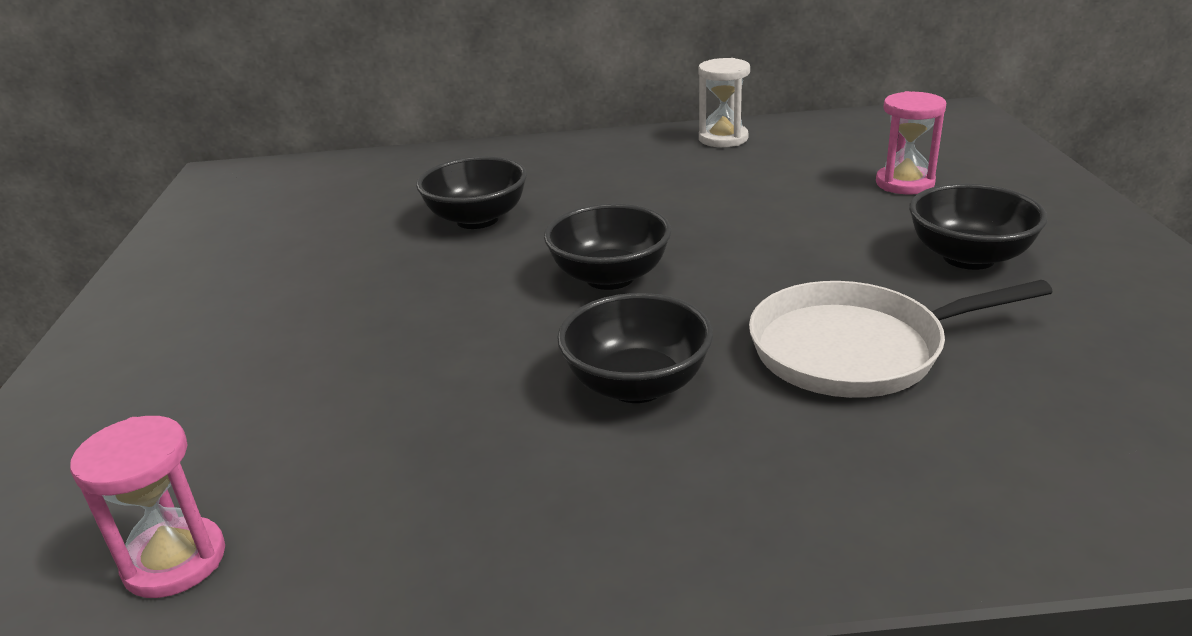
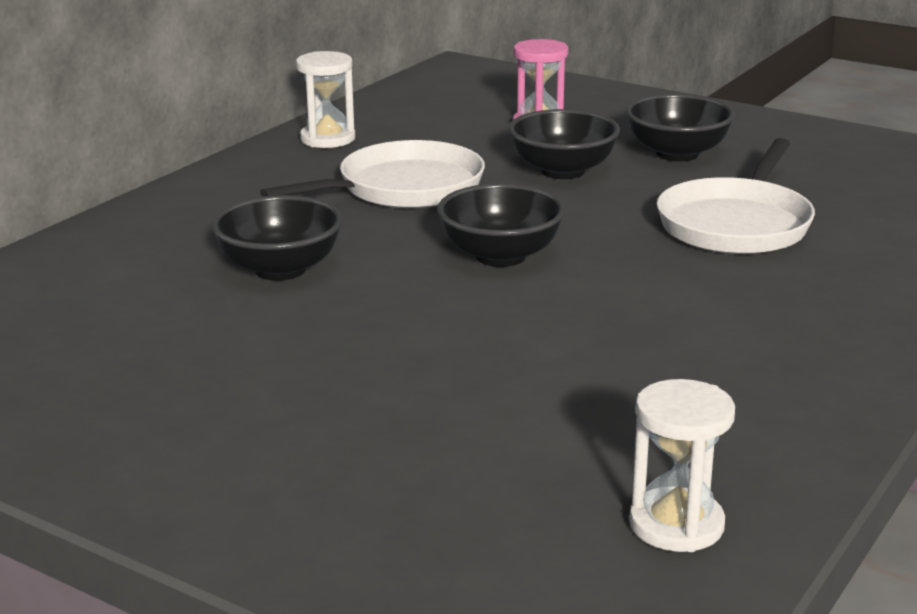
camera: 55 degrees left, 5 degrees down
pink hourglass [70,416,225,598] -> white hourglass [629,379,735,552]
black bowl [557,293,713,403] -> black bowl moved to [508,109,620,179]
none -> white pan [260,140,485,208]

